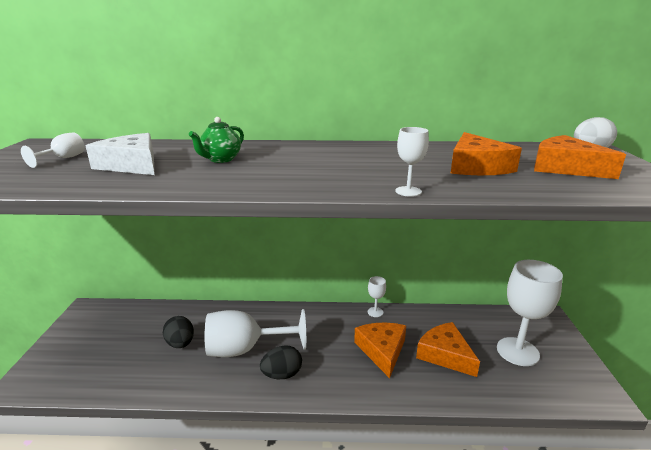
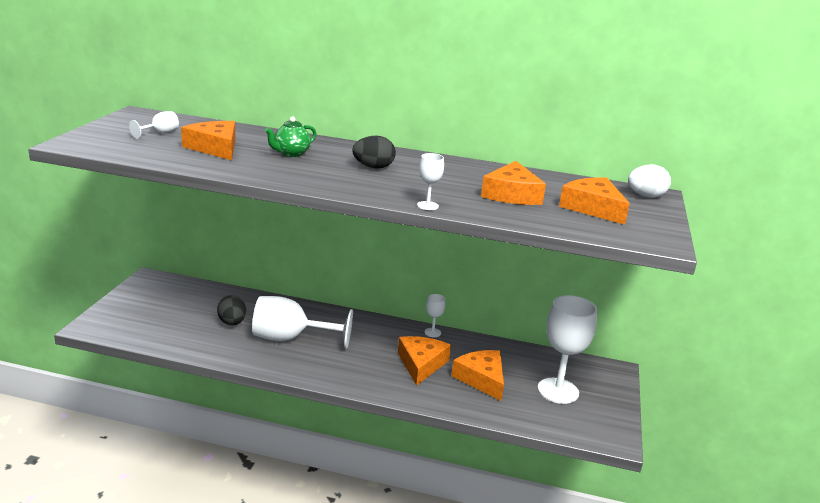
camera: 10 degrees right, 0 degrees up
white cheese [86,133,155,175] -> orange cheese [181,121,235,160]
black egg [260,345,302,379] -> black egg moved to [352,136,396,169]

